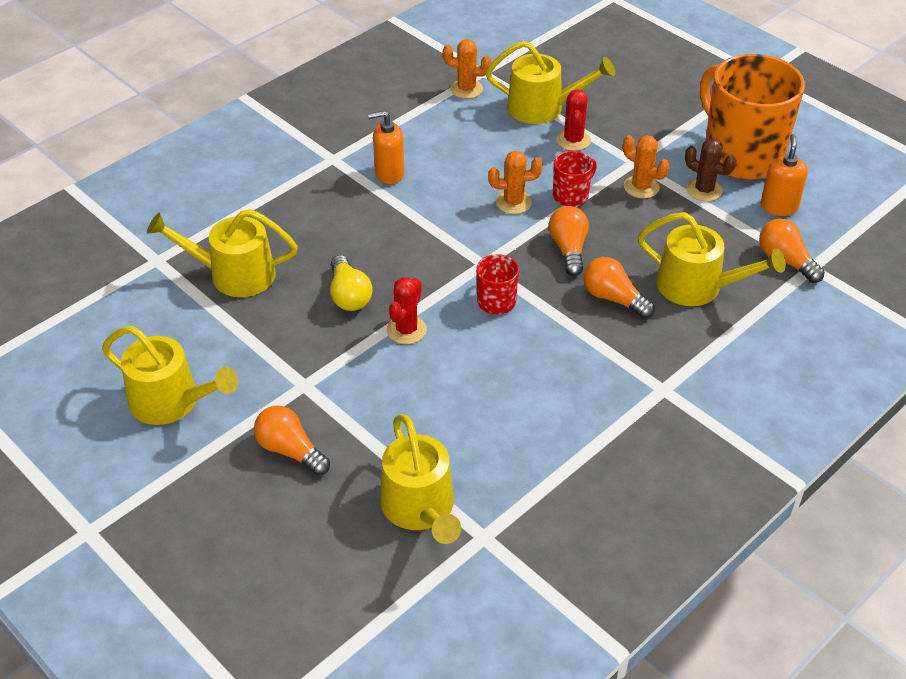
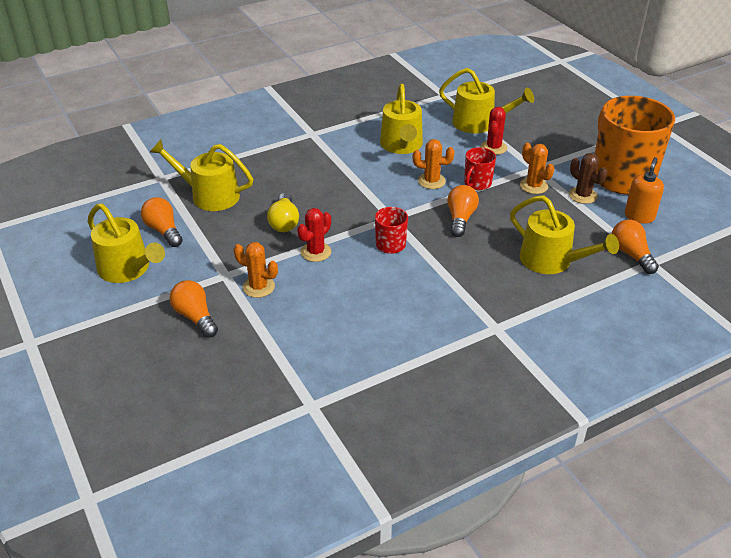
camera: 15 degrees right, 5 degrees down
orange soap dispenser [368,111,404,184] -> none
yellow watering can [380,414,461,544] -> yellow watering can moved to [380,84,423,154]
orange cactus [443,39,491,99] -> orange cactus moved to [234,242,278,298]
red mug [553,151,597,207] -> red mug turned 150 degrees clockwise [464,147,496,190]
orange light bulb [584,257,655,319] -> orange light bulb moved to [141,197,183,247]

